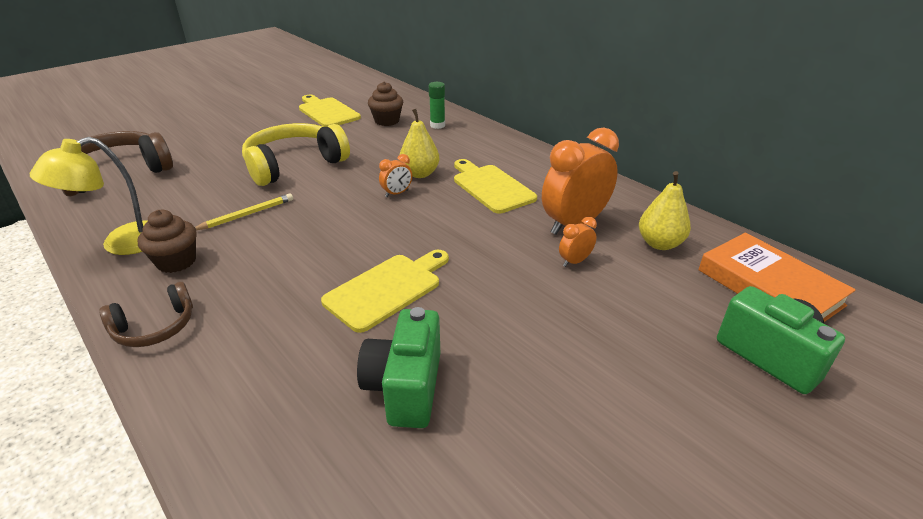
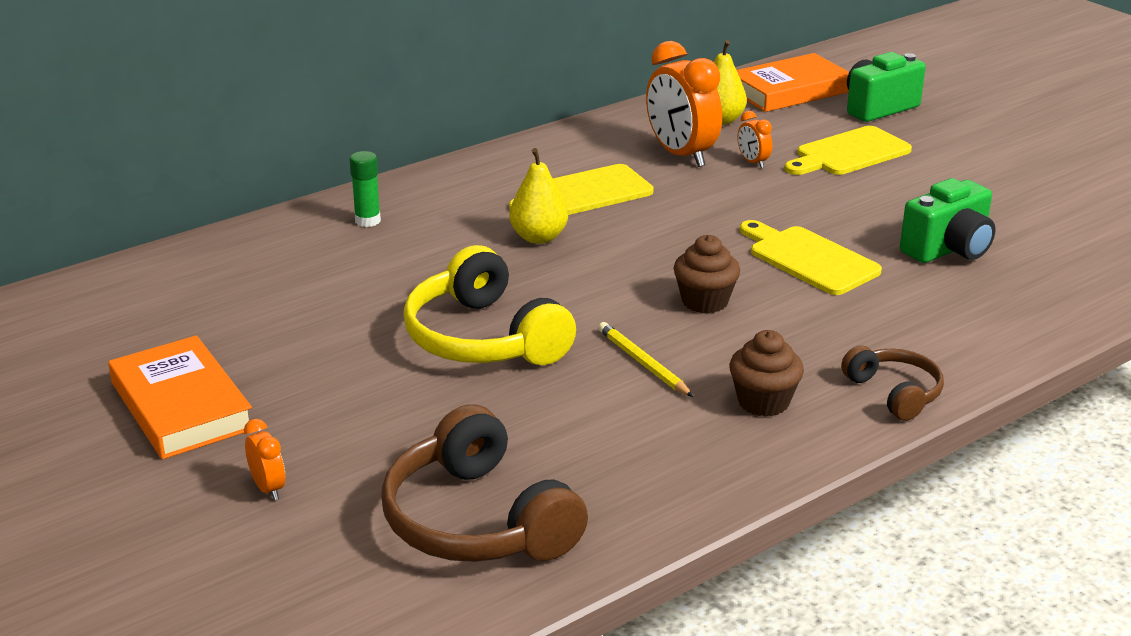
camera: 85 degrees left, 5 degrees down
yellow lamp [30,137,148,255] -> none
yellow cutting board [299,95,361,127] -> yellow cutting board moved to [785,126,912,175]
green camera [357,307,440,428] -> green camera turned 45 degrees counterclockwise [900,178,996,263]
brown cupcake [368,82,403,126] -> brown cupcake moved to [674,235,740,314]
orange clock [379,154,412,197] -> orange clock moved to [244,419,285,500]
none -> orange book [108,335,252,459]

